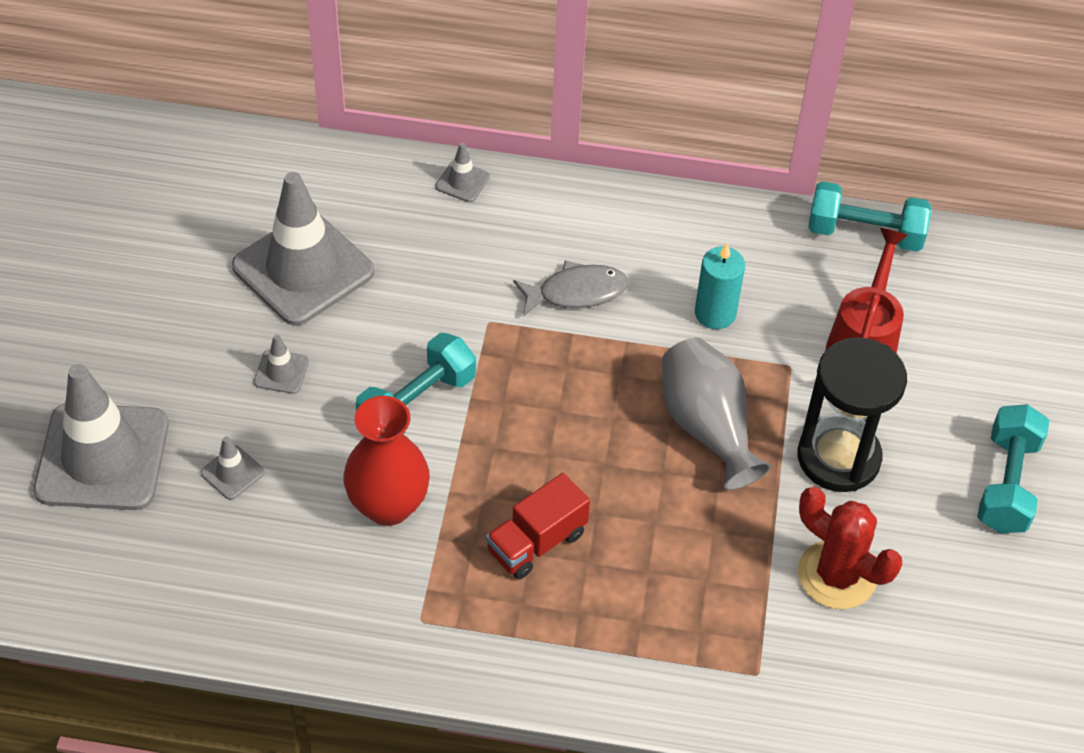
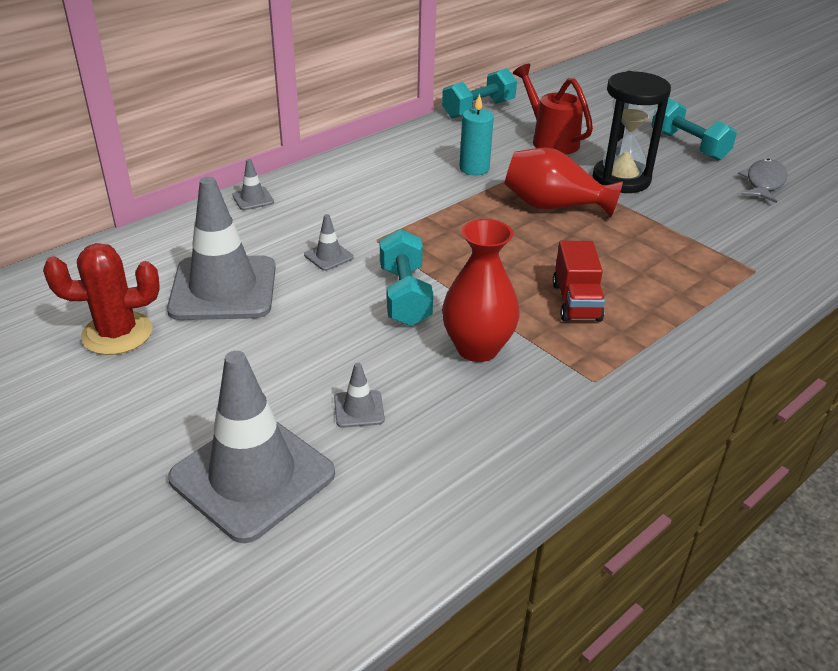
camera: 50 degrees left, 15 degrees down
grey traffic cone [254,334,309,394] -> grey traffic cone moved to [304,214,354,271]
grey fish [513,261,628,317] -> grey fish moved to [738,158,787,203]
grey vase [662,337,771,490] -> red vase [504,147,623,218]
red cactus [798,487,902,609] -> red cactus moved to [43,243,160,355]

